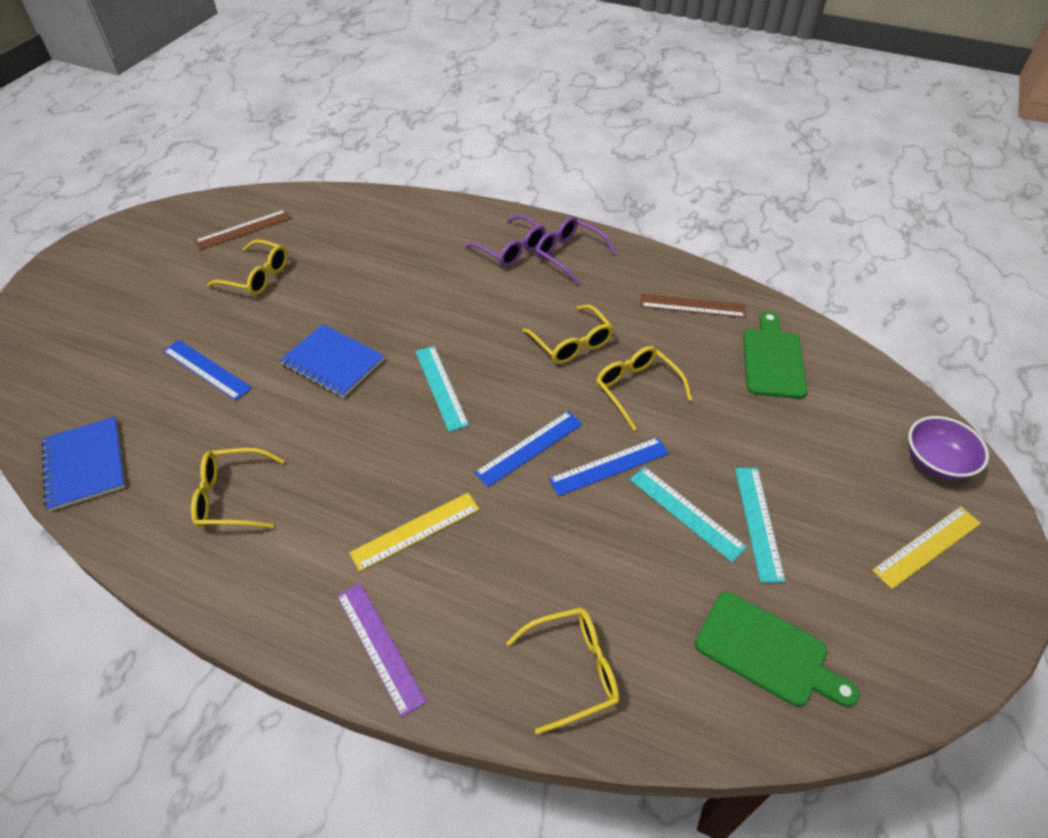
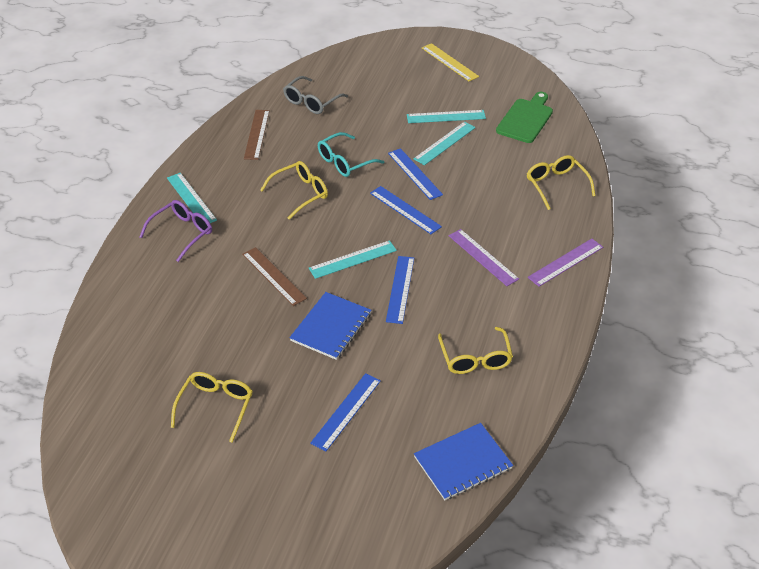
camera: 95 degrees left, 5 degrees down
brown ruler [194,210,292,250] -> brown ruler moved to [242,247,307,306]
yellow ruler [349,493,479,572] -> purple ruler [449,229,519,286]
purple glasses [536,217,616,284] -> turquoise ruler [167,173,217,223]
yellow glasses [596,346,692,431] -> turquoise glasses [318,132,384,177]
green cutting board [743,311,807,399] -> grey glasses [283,76,348,114]
purple bowl [908,416,989,480] -> none
none -> blue ruler [386,256,414,324]

